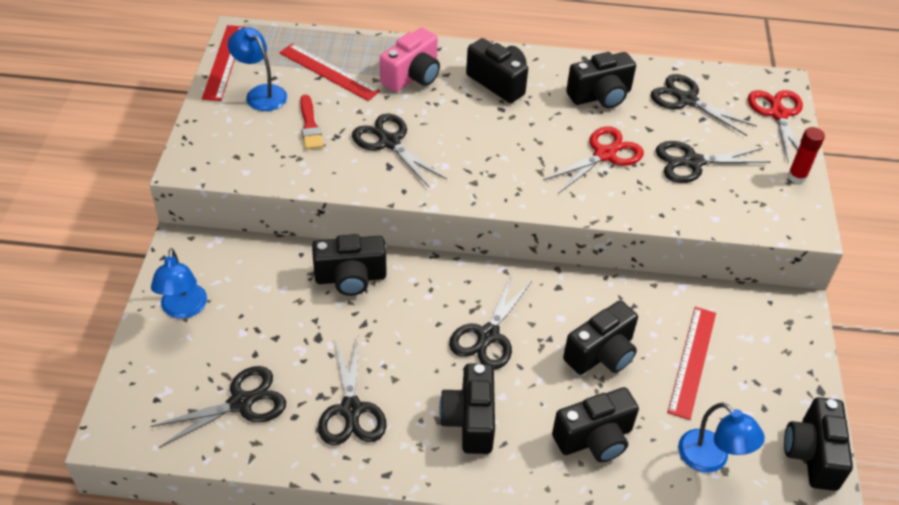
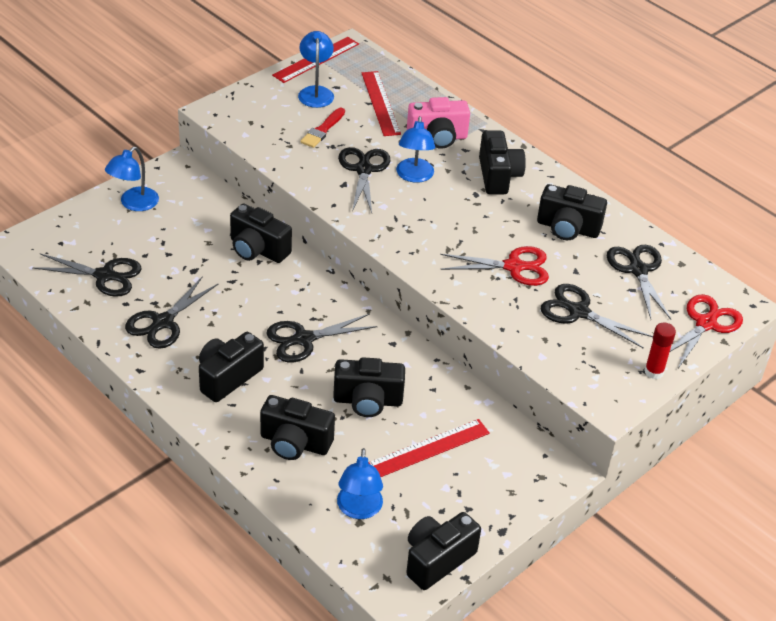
camera: 40 degrees right, 5 degrees down
none -> blue lamp [396,116,435,183]

